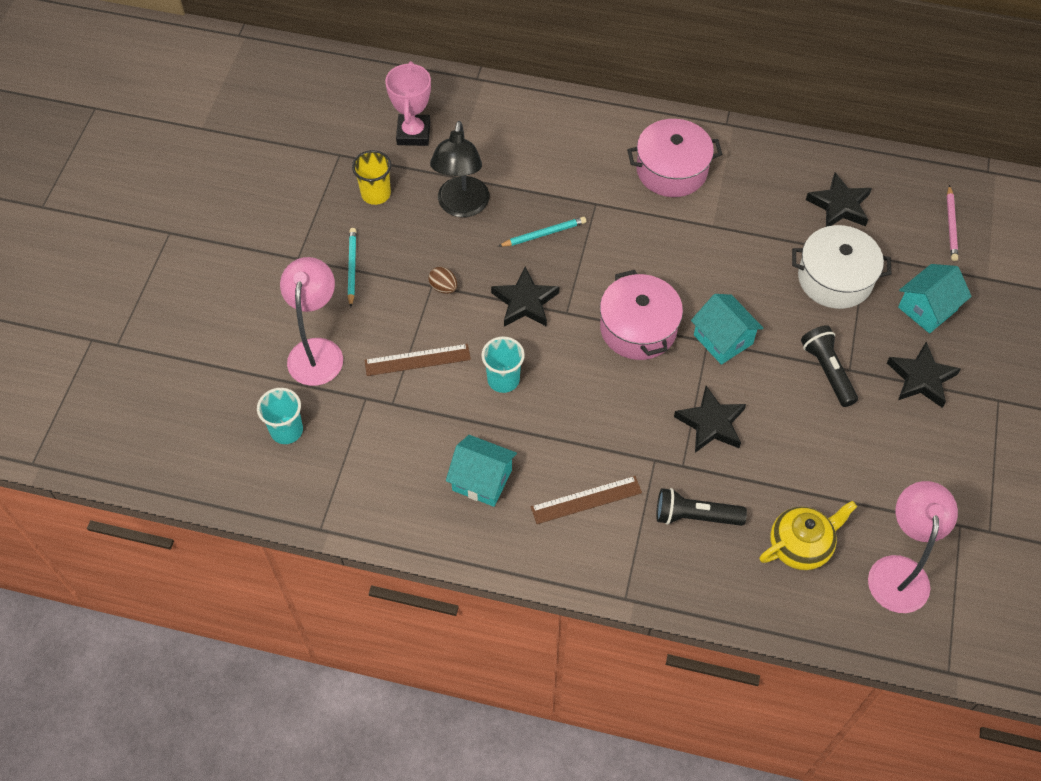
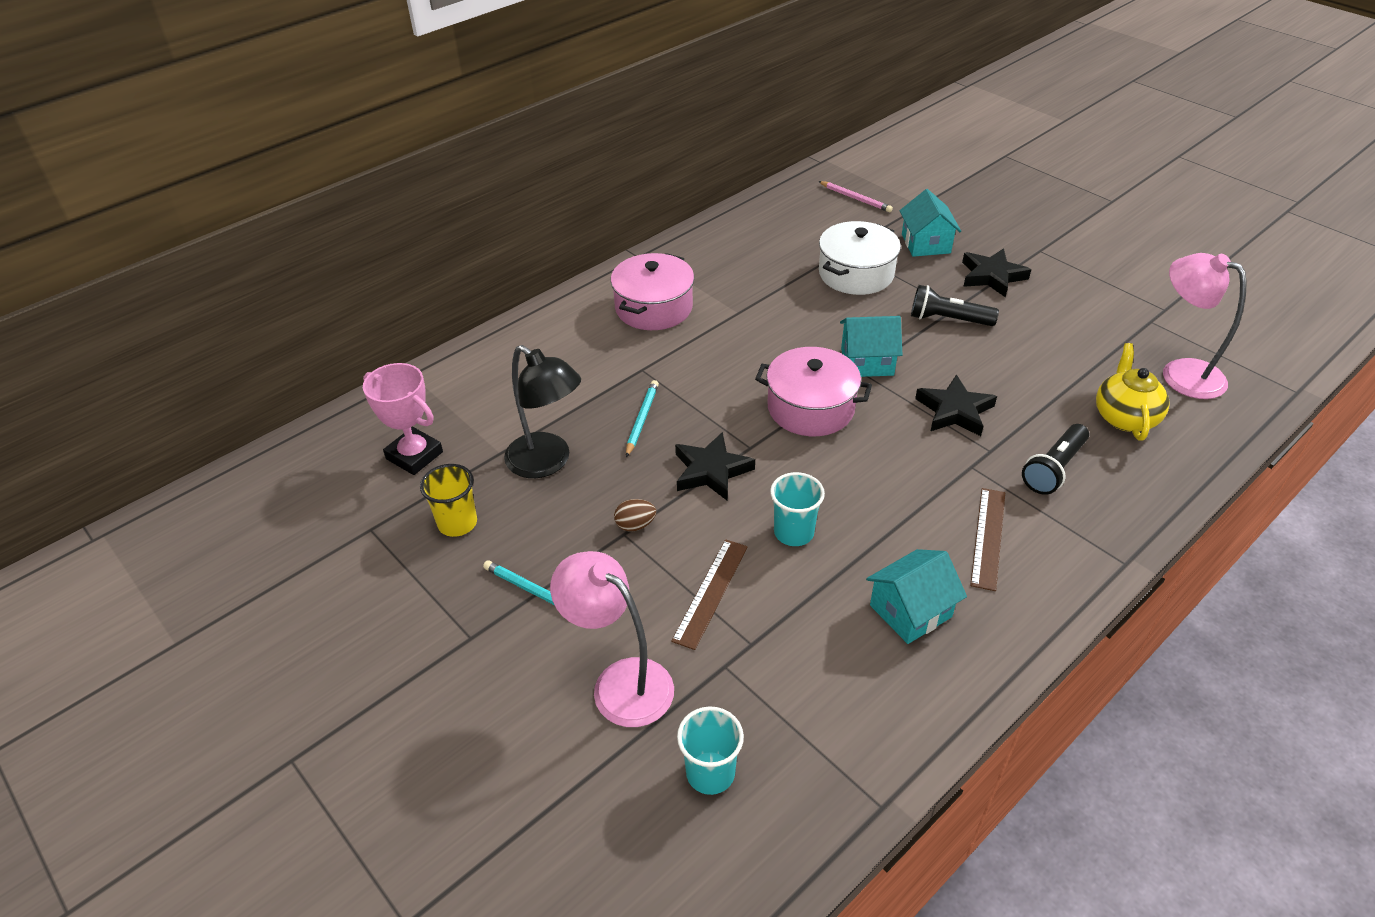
camera: 55 degrees left, 15 degrees down
black star [806,173,872,227] -> none

